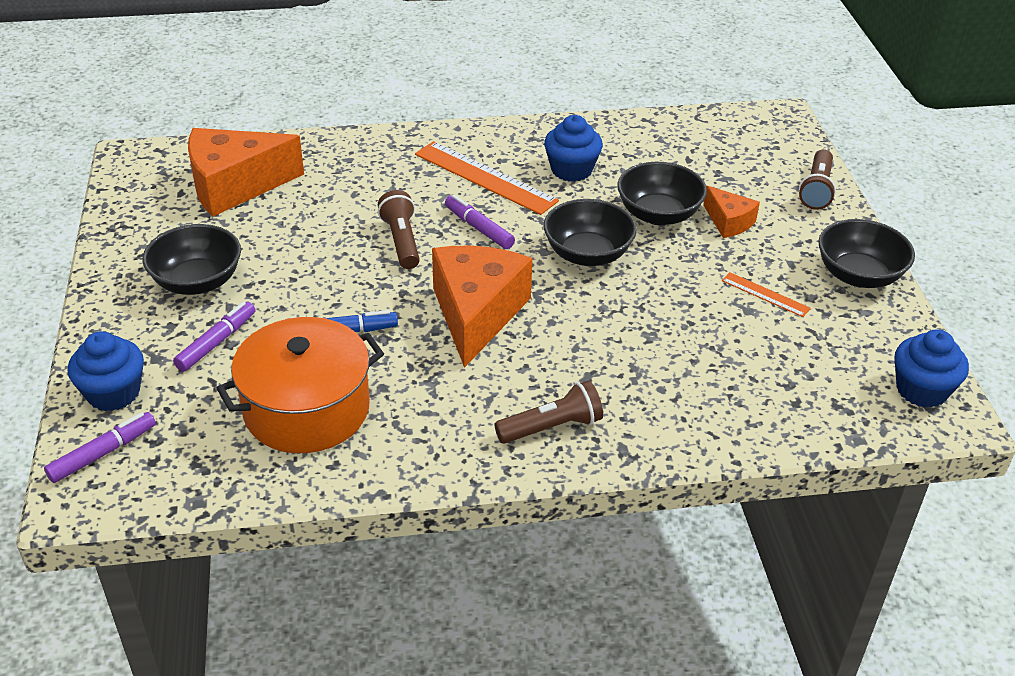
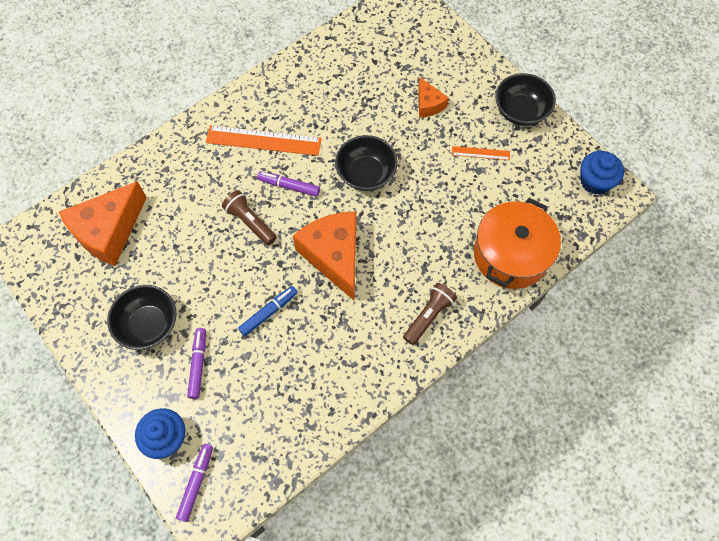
camera: 30 degrees left, 25 degrees up
orange pot [217,317,384,453] -> orange pot moved to [474,198,561,289]
blue cupcake [544,115,603,182] -> none
black bowl [617,162,707,225] -> none
orange cheese [703,186,760,238] -> orange cheese turned 45 degrees clockwise [418,77,449,118]
brown flashlight [799,149,836,210] -> none

